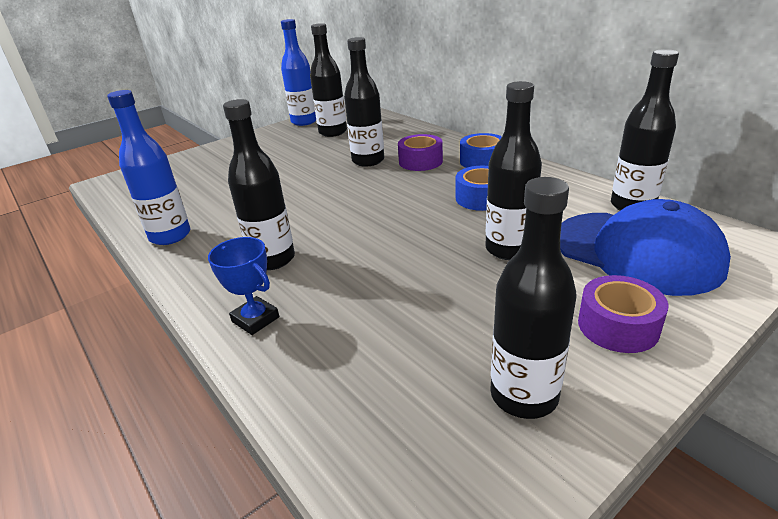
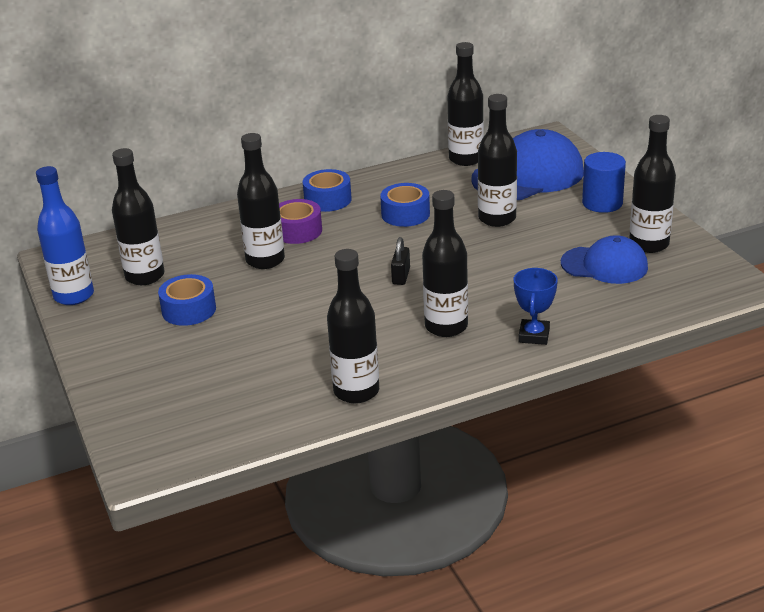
camera: 75 degrees left, 0 degrees up
blue bottle [107,90,190,245] -> black bottle [327,249,379,403]
blue trophy [208,237,279,335] -> blue trophy turned 45 degrees counterclockwise [514,268,558,345]
purple tape [578,275,668,353] -> blue cylinder [582,152,626,213]
none -> blue tape [158,274,216,326]
none -> black padlock [391,237,410,285]
none -> blue cap [561,235,648,284]

